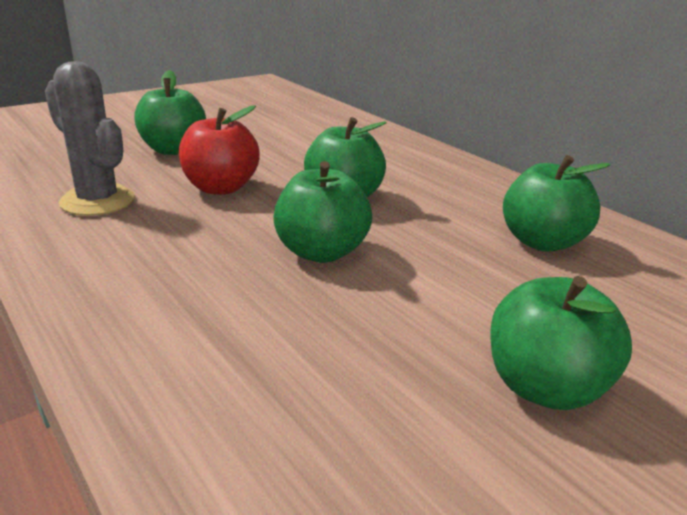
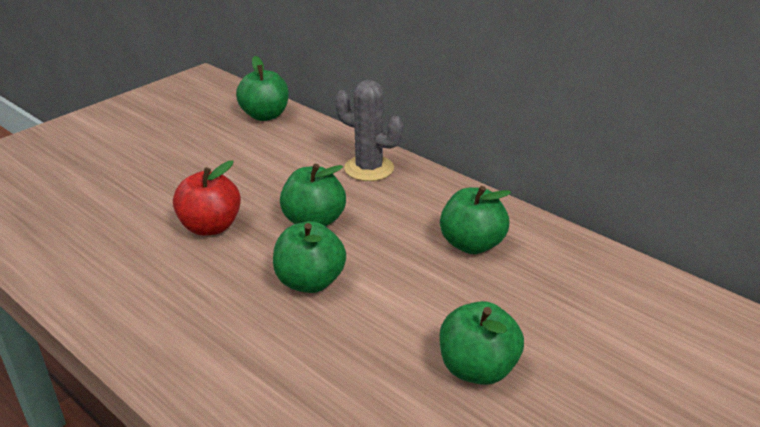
camera: 10 degrees left, 5 degrees up
grey cactus [45,61,135,216] -> grey cactus moved to [335,80,403,181]
green apple [134,70,206,155] -> green apple moved to [236,56,289,121]

